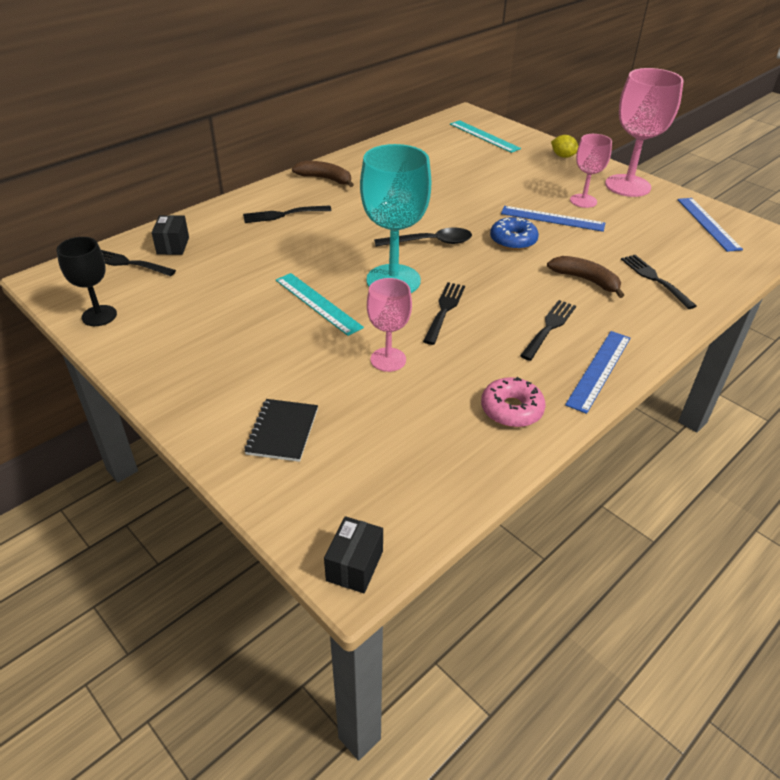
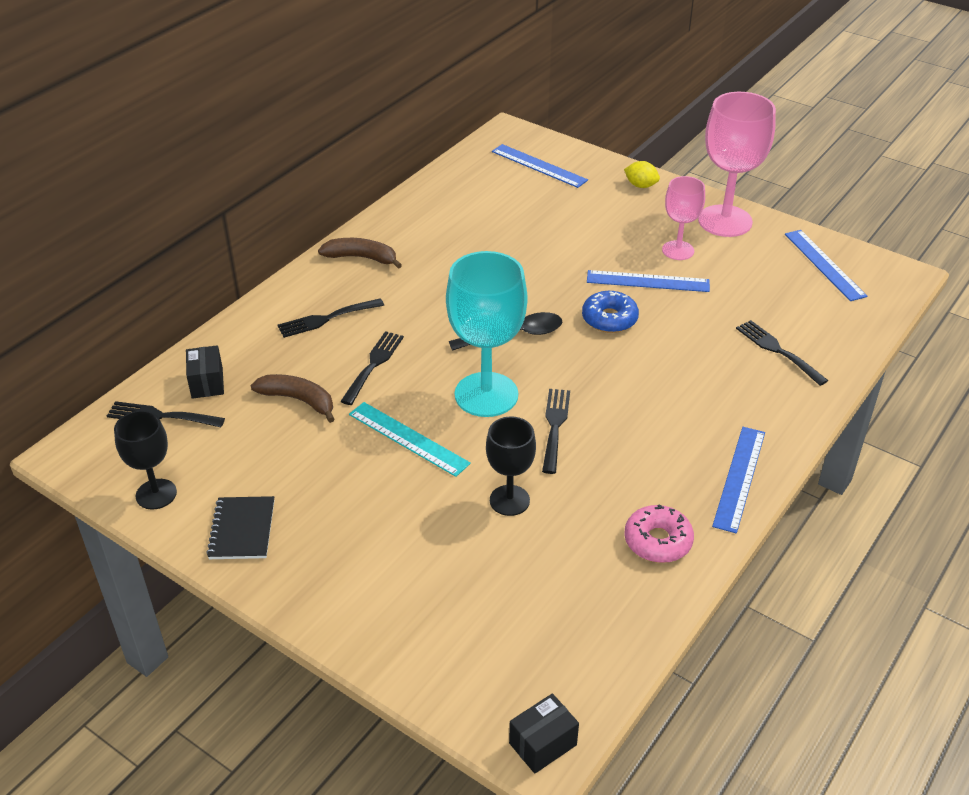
camera: 10 degrees left, 0 degrees up
black notebook [244,399,318,462] -> black notebook moved to [206,496,274,559]
black box [324,516,383,593] -> black box turned 45 degrees clockwise [509,693,579,774]
pink goblet [367,278,412,372] -> black goblet [486,416,536,516]
turquoise ruler [450,120,521,153] -> blue ruler [492,144,588,188]
black fork [520,300,576,361] -> black fork moved to [340,331,404,405]
brown banana [547,256,624,298] -> brown banana moved to [251,374,335,423]

